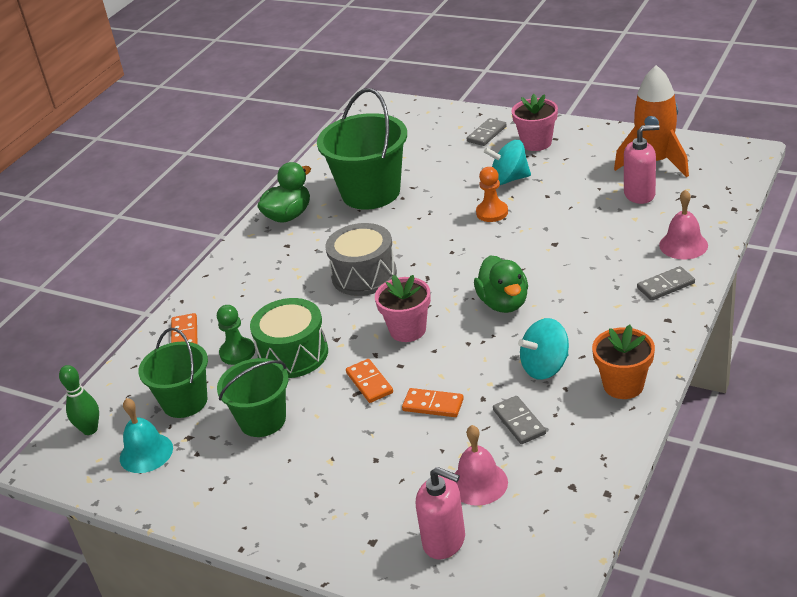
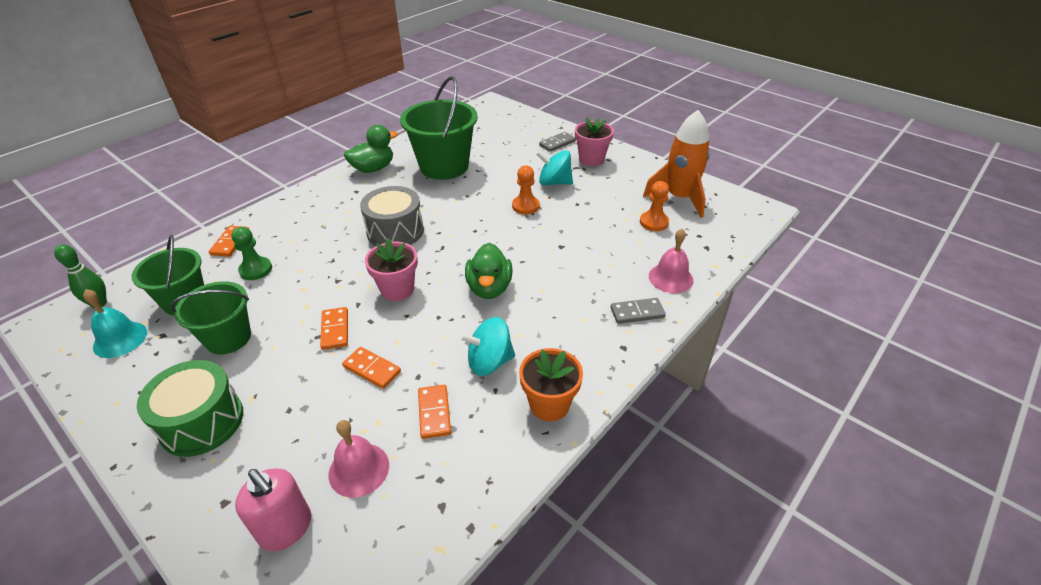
camera: 10 degrees right, 5 degrees up
green drum [250,298,328,378] -> green drum moved to [137,360,243,457]
grey domino [493,396,546,444] -> orange domino [418,385,451,439]
pink soap dispenser [624,125,660,204] -> orange pawn [640,181,669,231]

